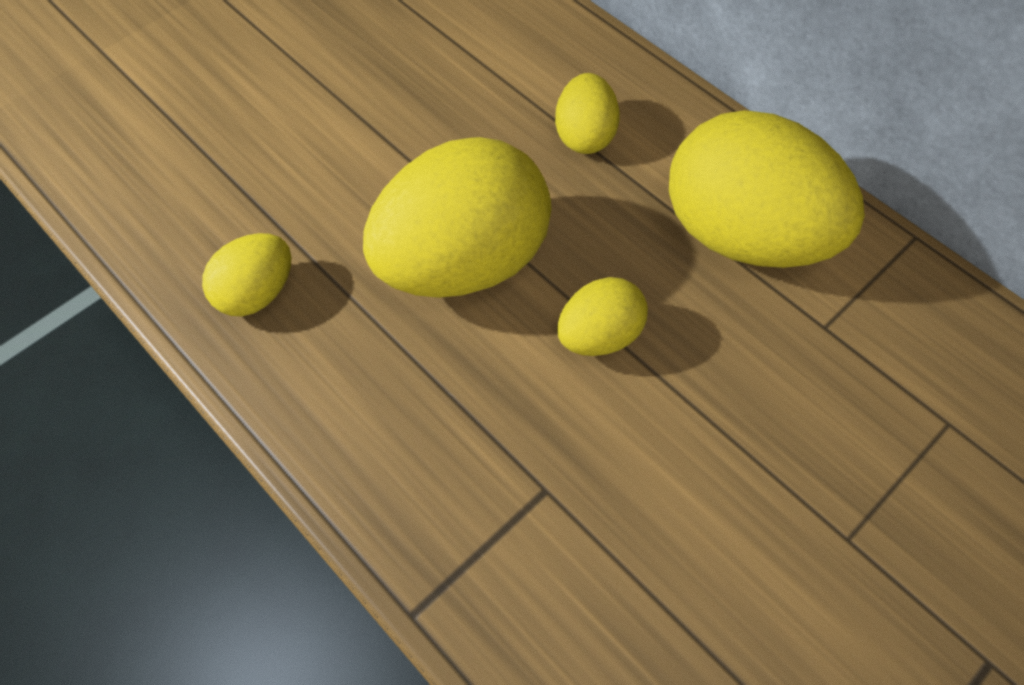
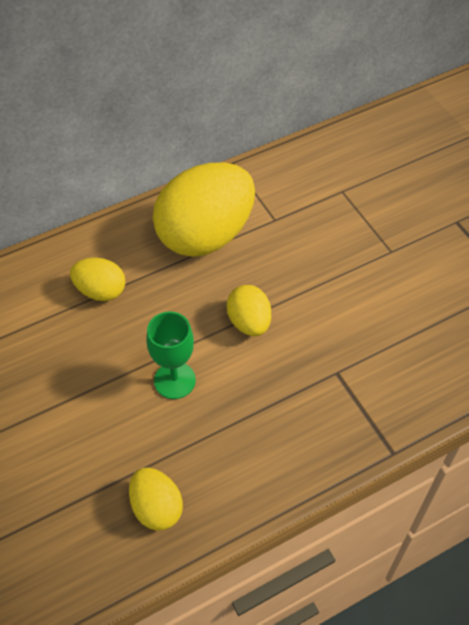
camera: 75 degrees left, 5 degrees down
yellow egg [363,137,551,298] -> green goblet [146,312,196,399]

